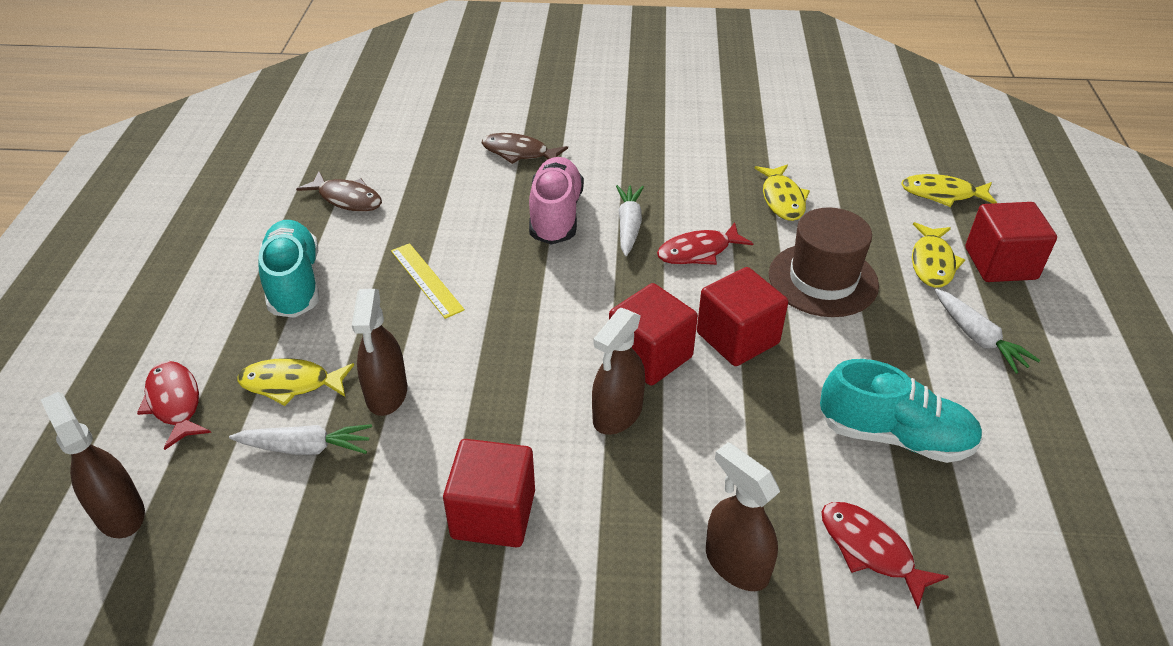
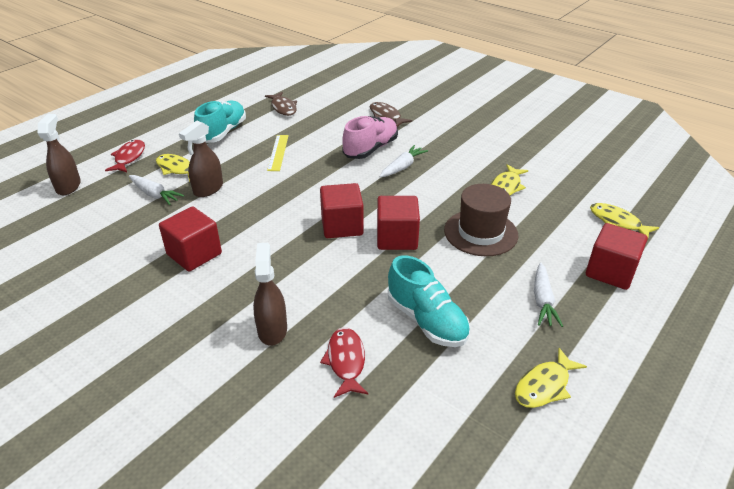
camera: 35 degrees right, 5 degrees down
brown spray bottle [592,308,645,435] -> none
red fish [657,223,754,265] -> none
yellow fish [912,222,965,288] -> yellow fish moved to [515,348,587,408]

